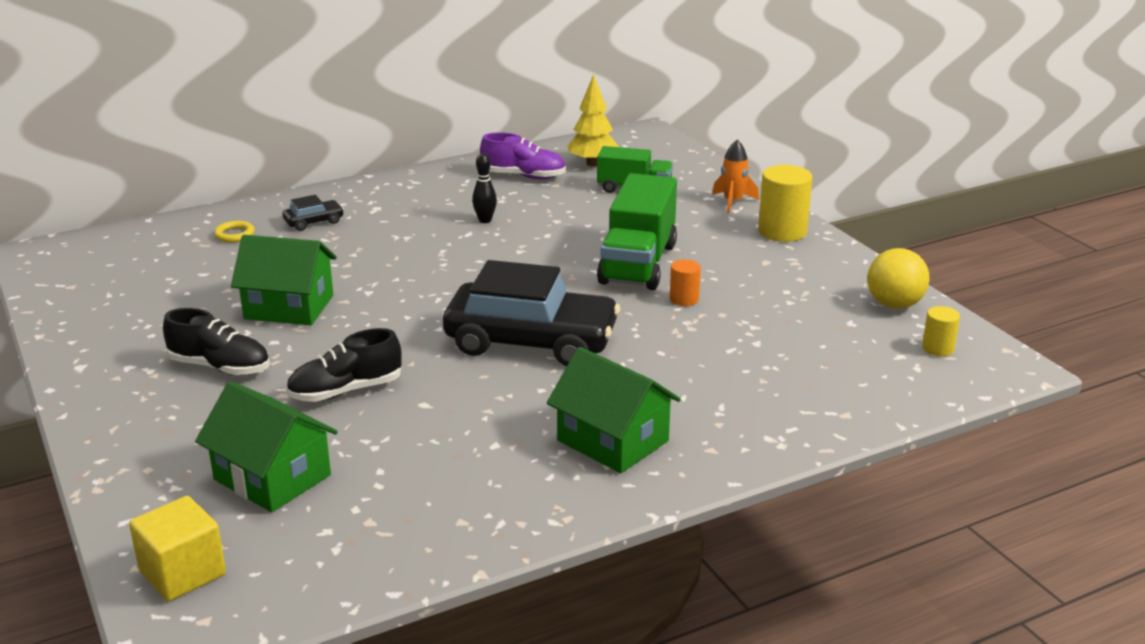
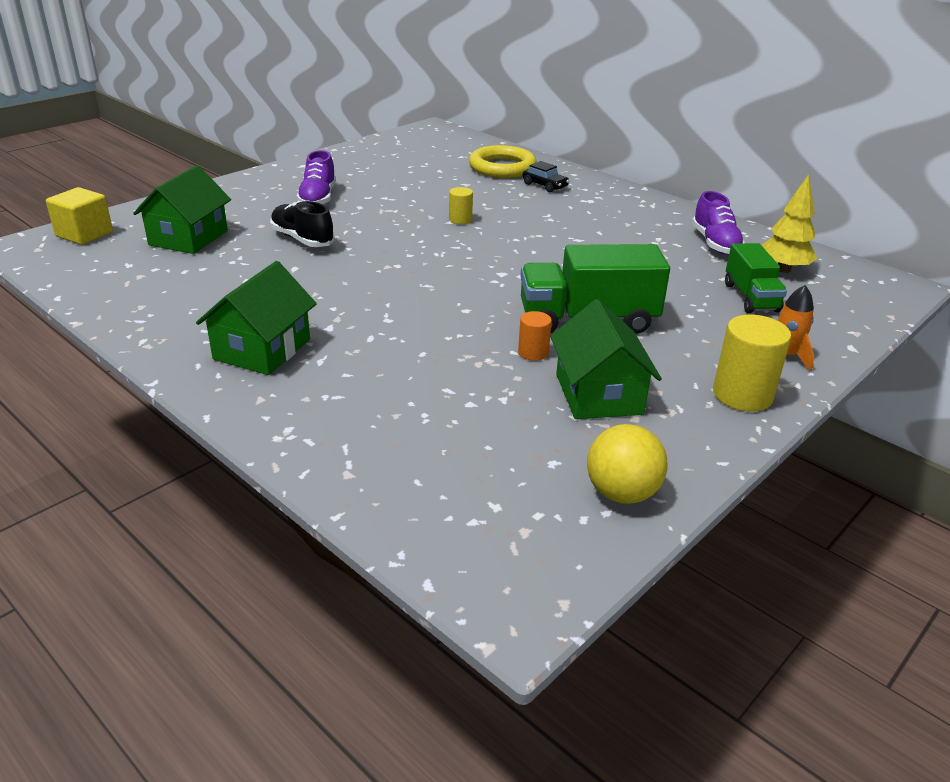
camera: 70 degrees right, 5 degrees up
black shoe [163,308,270,375] -> purple shoe [297,150,336,204]
yellow ring [214,221,255,242] -> yellow ring [469,145,537,178], size x2.25
green house [231,235,337,325] -> green house moved to [550,299,662,419]
black car [443,260,620,366] -> none
black bowling pin [472,153,497,223] -> none
yellow cylinder [922,306,960,356] -> yellow cylinder moved to [449,187,473,224]

